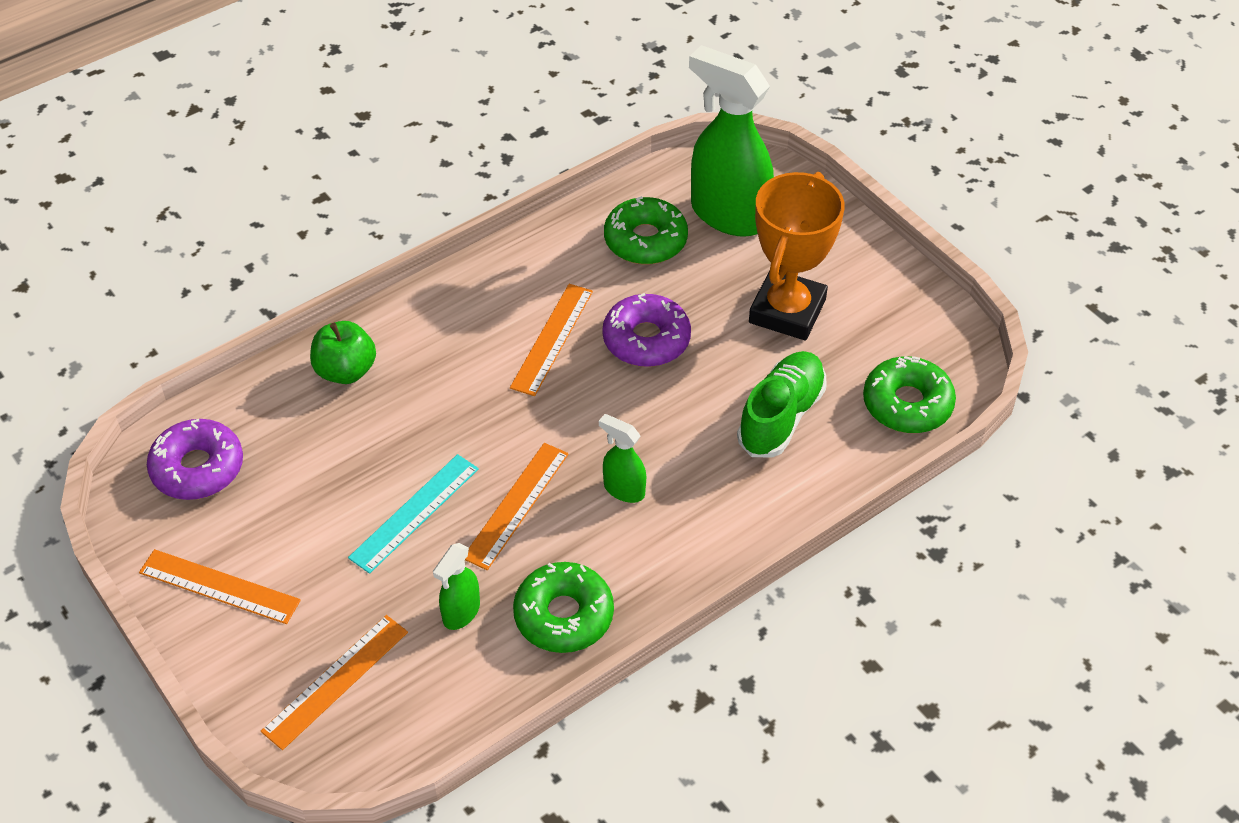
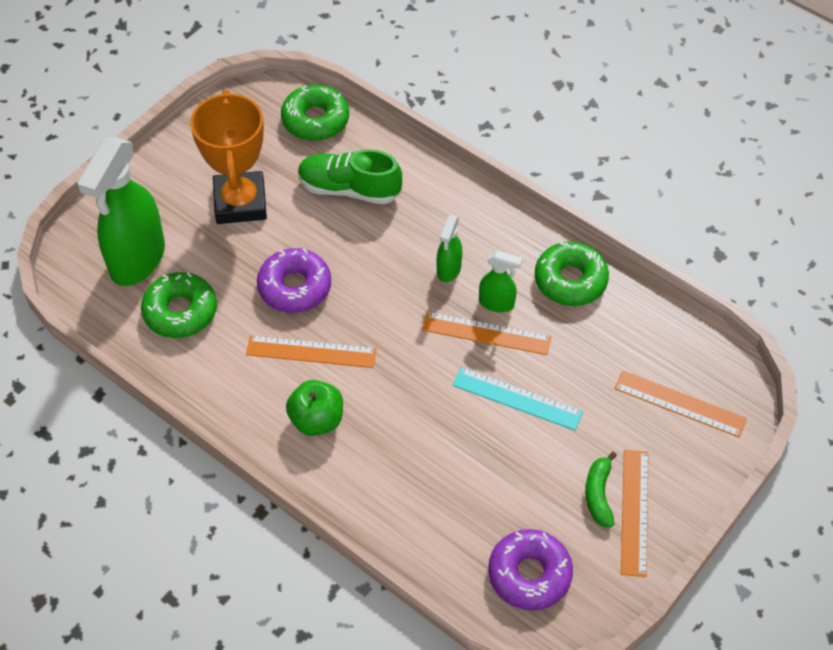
camera: 105 degrees left, 5 degrees up
green apple [310,321,376,384] -> green apple moved to [286,380,343,436]
green spray bottle [433,543,480,630] -> green spray bottle moved to [479,250,522,312]
orange trophy [749,172,845,340] -> orange trophy turned 75 degrees clockwise [190,89,267,224]
none -> green banana [585,452,617,528]

